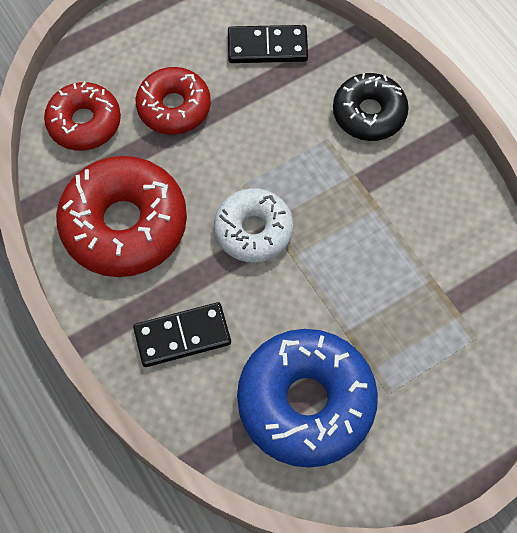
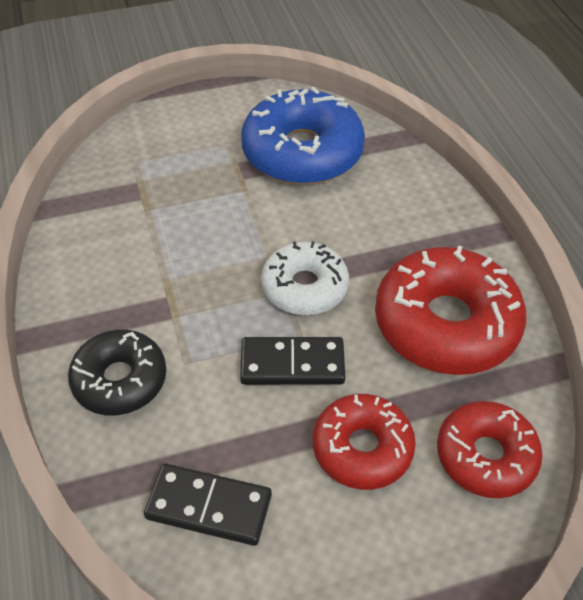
camera: 165 degrees left, 15 degrees down
black domino [133,302,231,367] -> black domino moved to [240,337,345,385]

